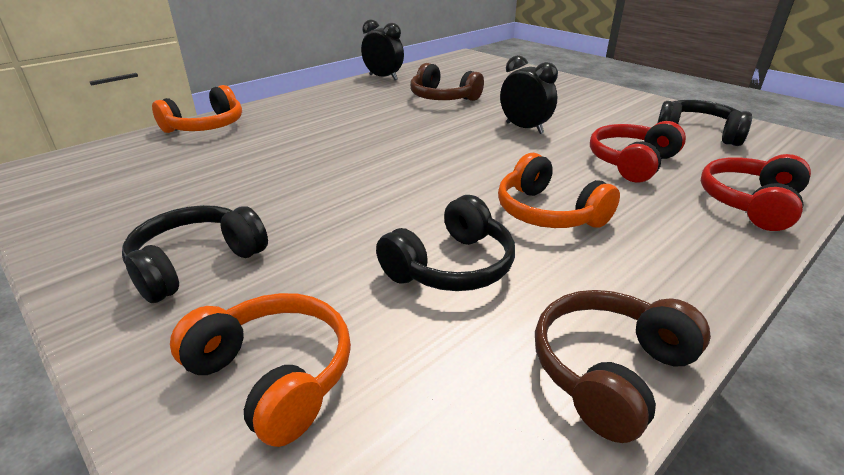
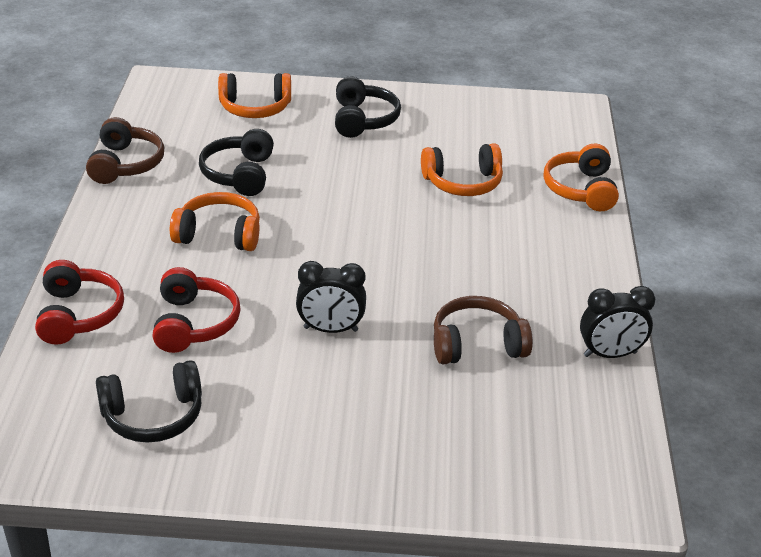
camera: 135 degrees right, 5 degrees up
none -> orange headphones [421,143,503,196]

